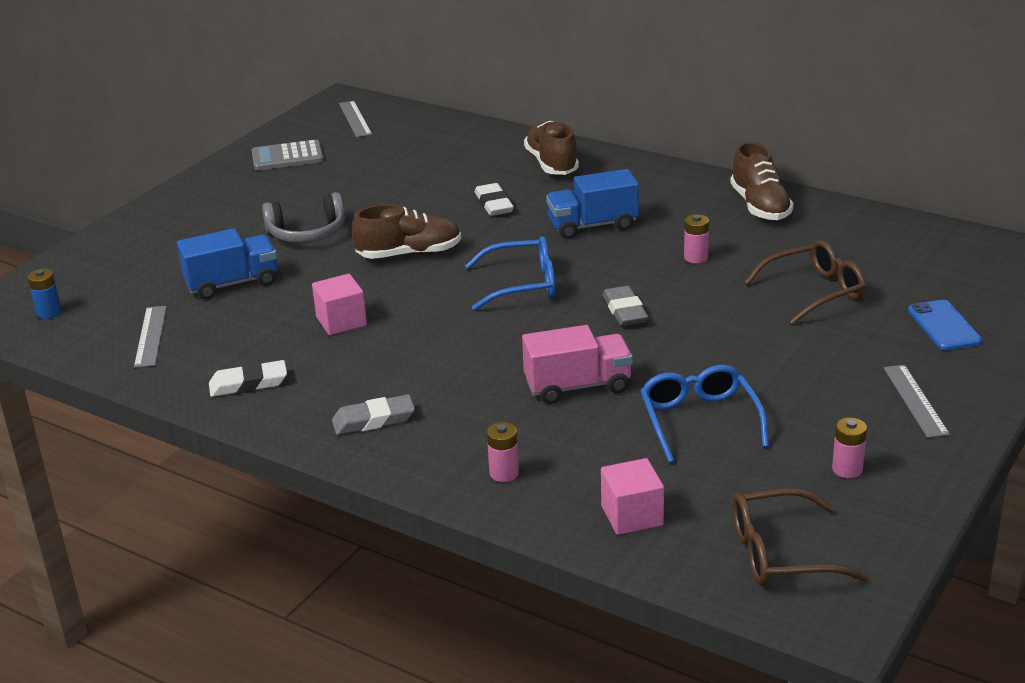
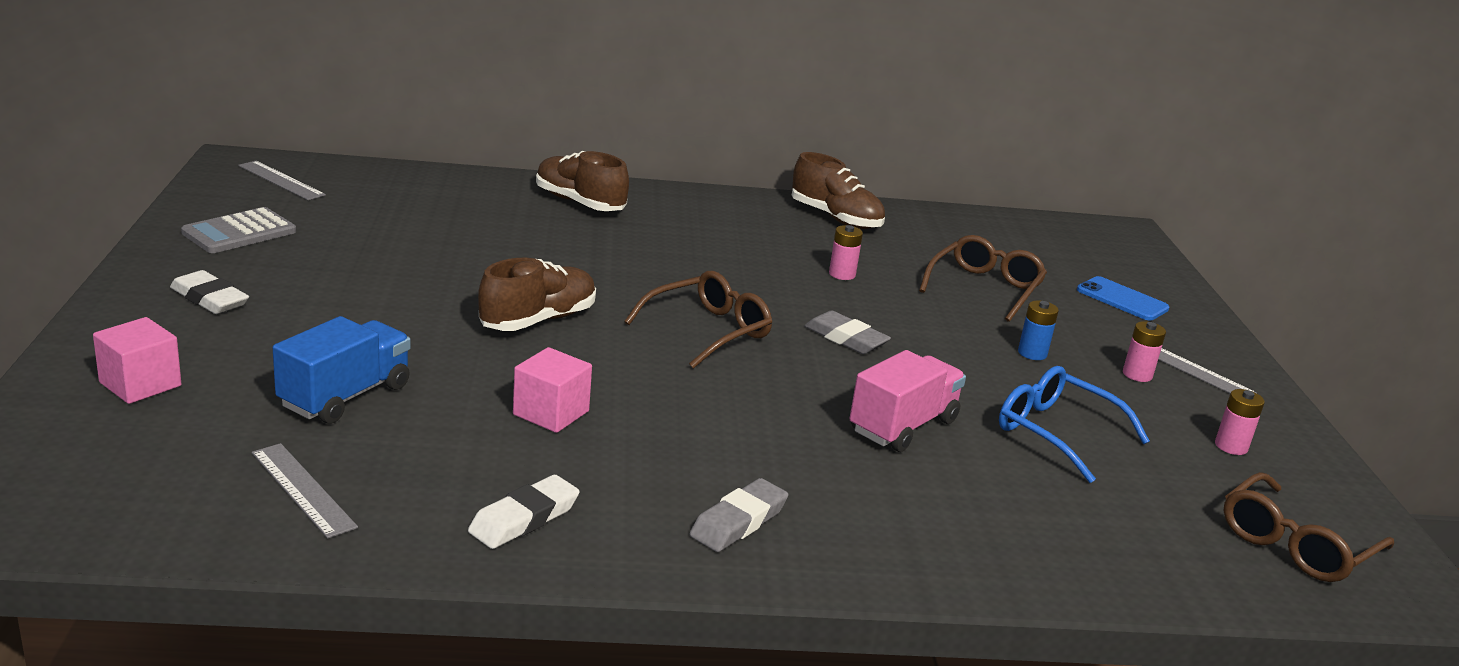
camera: 40 degrees left, 5 degrees down
blue battery [27,269,62,319] -> blue battery moved to [1018,300,1059,360]
grey headphones [262,192,345,243] -> none
blue glasses [465,236,555,311] -> brown glasses [624,271,772,369]
white eraser [475,183,514,216] -> white eraser moved to [170,270,249,314]
pink battery [487,422,519,482] -> pink battery moved to [1123,321,1166,382]
blue truck [546,169,639,239] -> none
pink cube [601,458,664,535] -> pink cube moved to [93,317,181,404]

